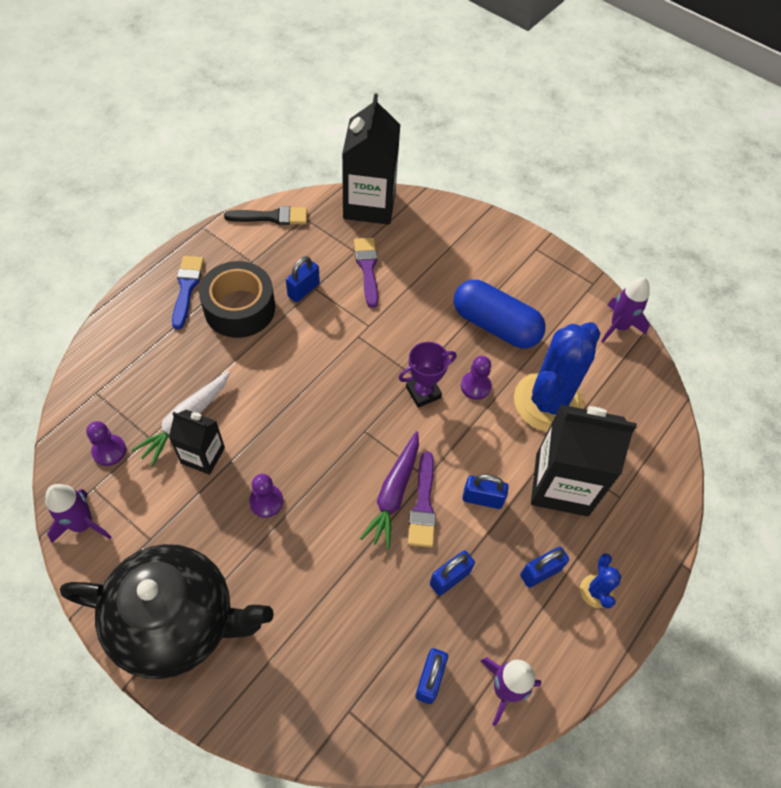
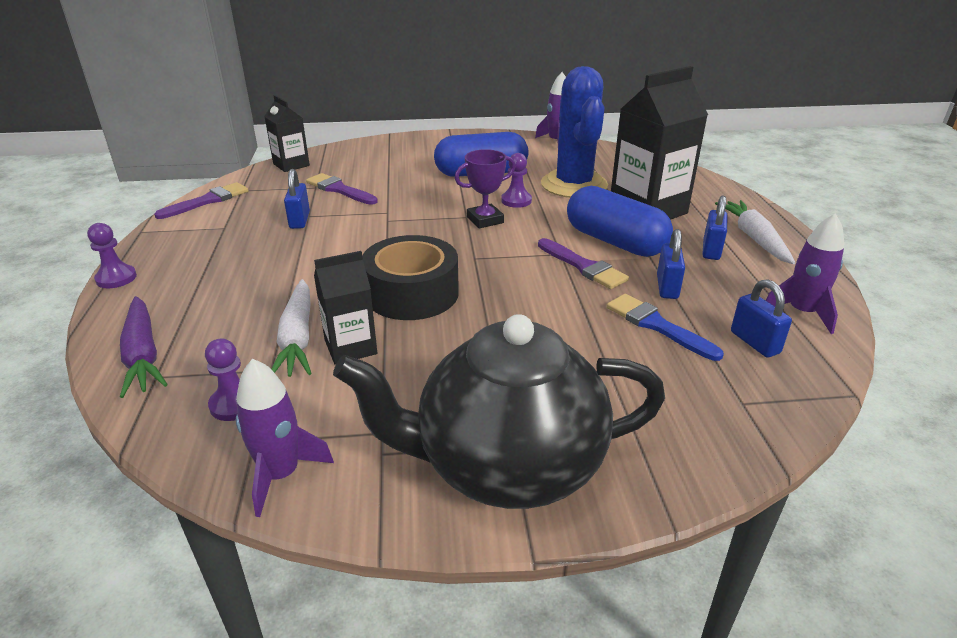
camera: 40 degrees left, 25 degrees down
black teapot [60,544,274,679] -> black teapot turned 150 degrees counterclockwise [333,314,665,509]
blue brush [172,256,204,329] -> blue brush moved to [607,294,724,361]
black tape [199,261,275,338] -> black tape moved to [362,235,459,320]
black brush [224,206,307,225] -> purple brush [154,182,249,219]
purple pawn [249,474,283,518] -> purple pawn moved to [87,223,137,288]
black carton [342,93,400,225] -> black carton [264,95,310,172], size x0.56
purple carrot [360,431,419,549] -> purple carrot moved to [120,296,168,398]
purple trophy [398,342,456,408] -> purple trophy turned 45 degrees clockwise [455,149,516,228]
blue padlock [462,474,509,509] -> blue capsule [567,186,673,257]
blue cactus [580,553,621,608] -> white carrot [715,200,795,264]

